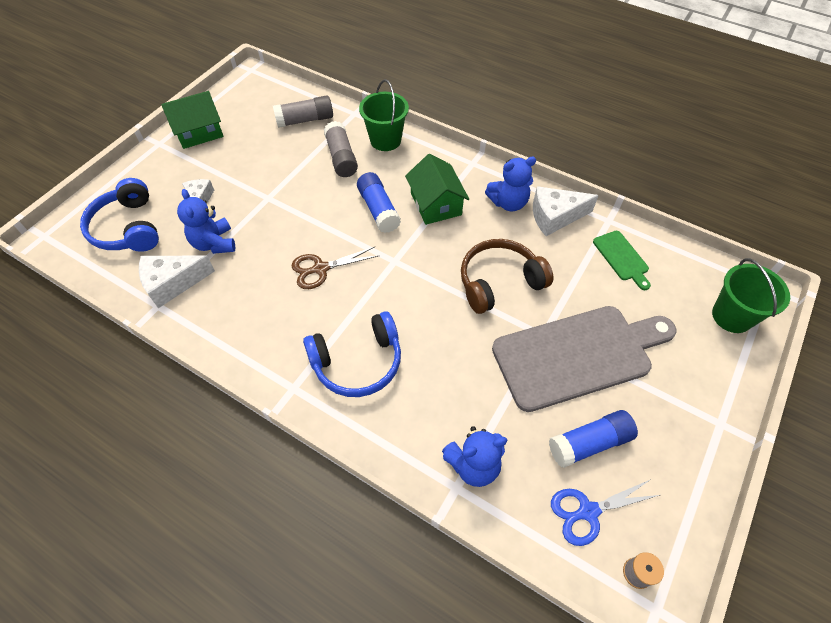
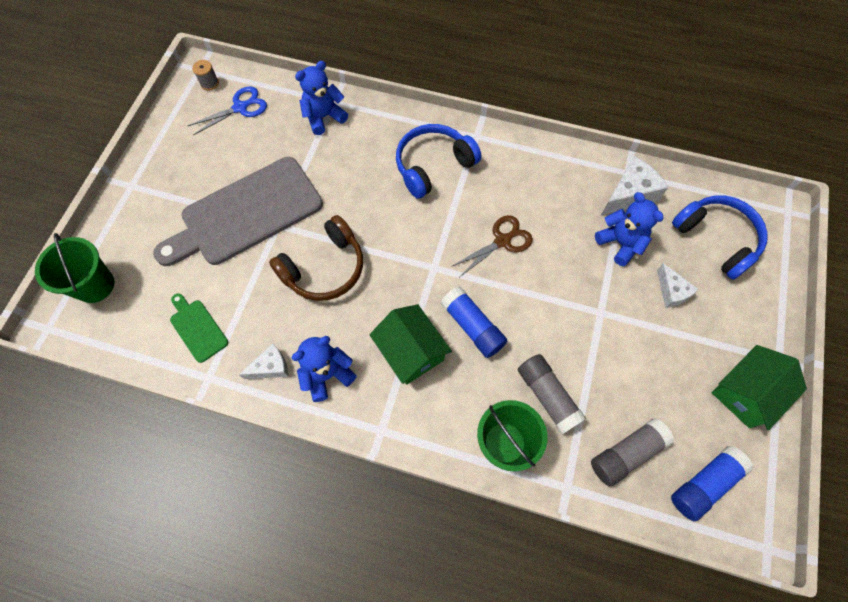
camera: 165 degrees right, 10 degrees up
white cheese [533,186,599,236] -> white cheese [239,343,288,379], size x0.62
blue glue stick [549,410,638,468] -> blue glue stick moved to [671,446,754,521]

